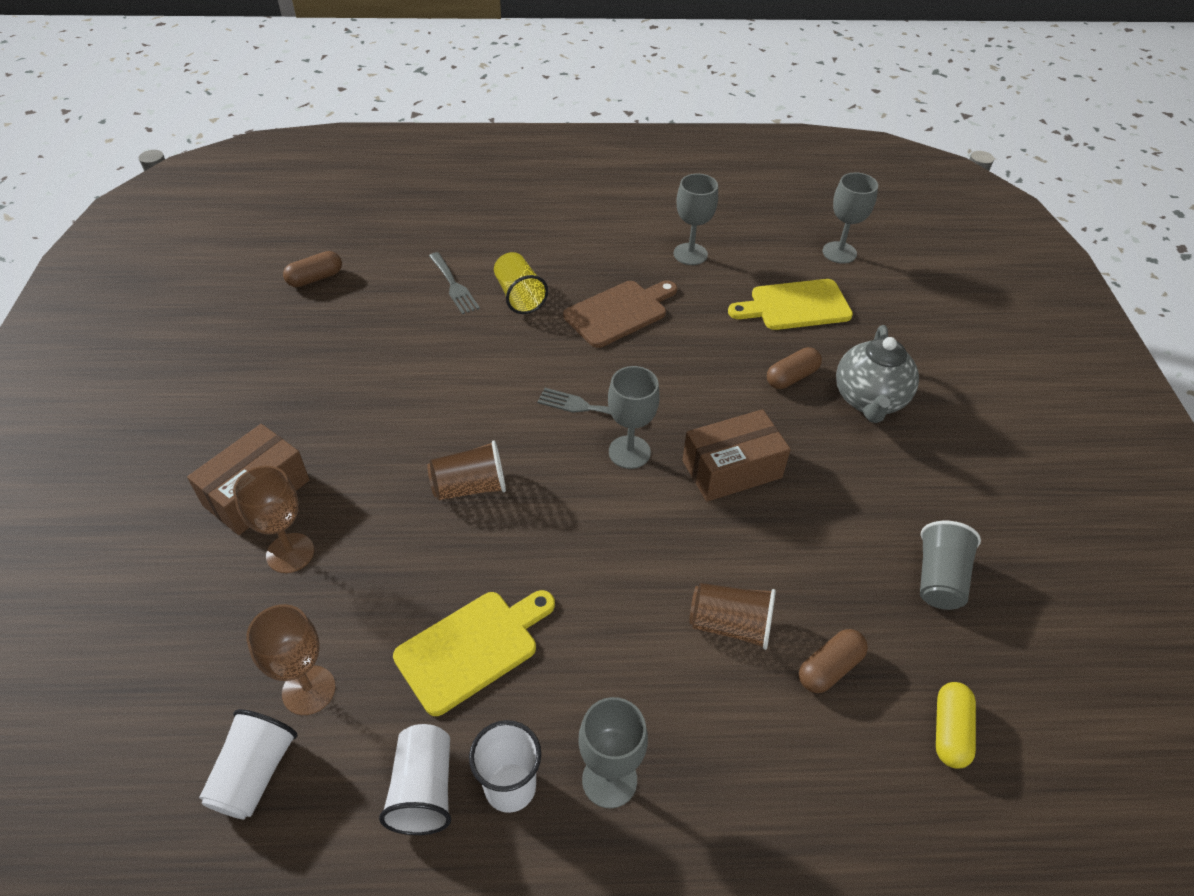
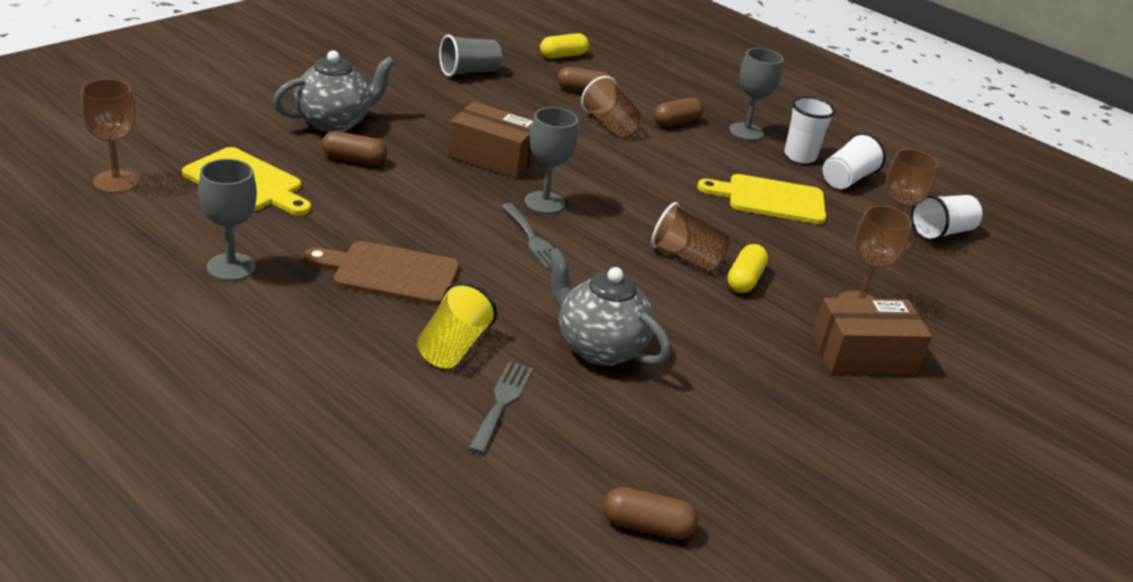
camera: 140 degrees left, 15 degrees down
grey goblet [823,172,878,264] -> brown goblet [80,79,139,193]
none -> grey teapot [547,248,671,366]
none -> brown capsule [654,98,704,127]
none -> yellow capsule [727,244,768,293]

